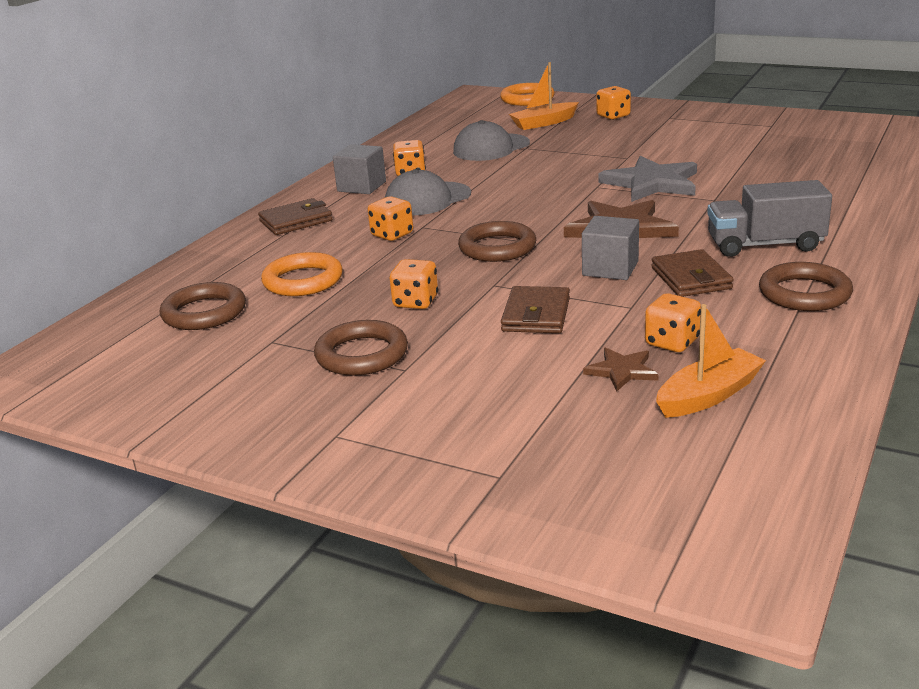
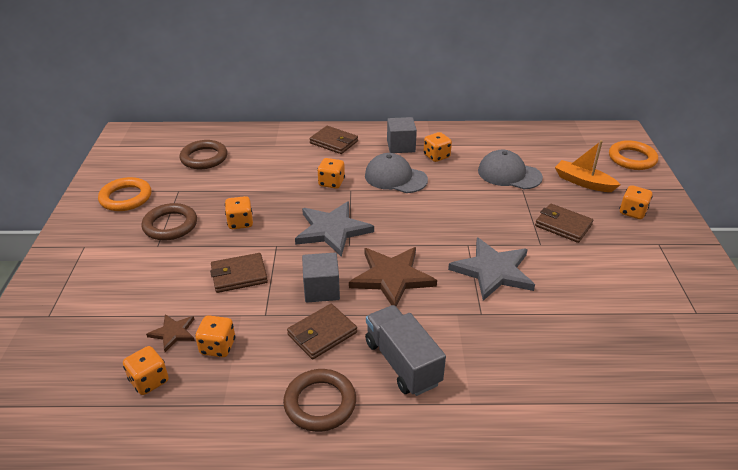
camera: 60 degrees right, 10 degrees up
orange ring [261,252,343,296] -> orange ring moved to [98,177,151,211]
brown ring [458,221,536,262] -> grey star [295,201,374,257]
orange boat [656,304,766,418] -> orange dice [123,346,169,395]
none -> brown wallet [535,204,593,243]

